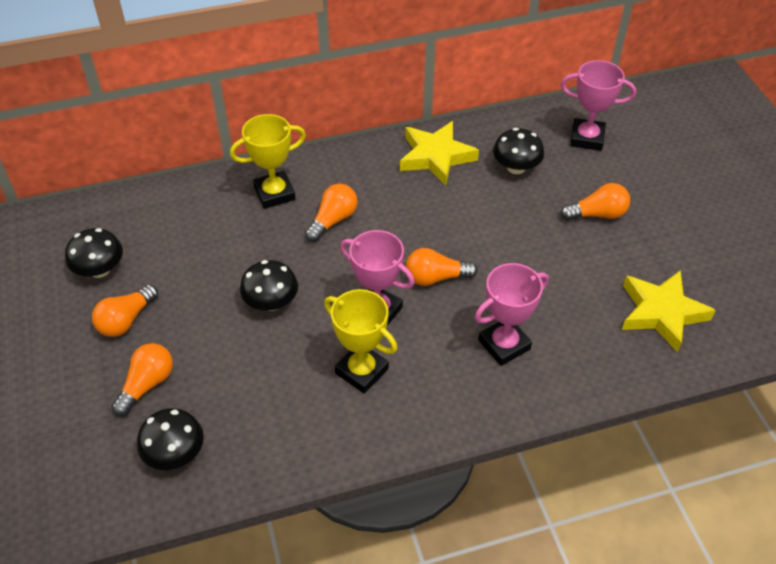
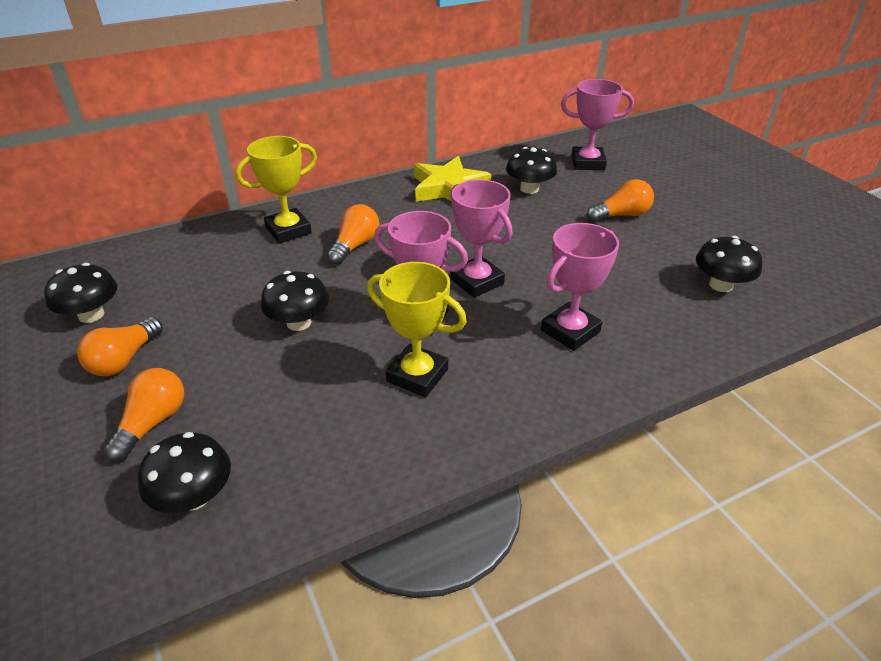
camera: 10 degrees left, 10 degrees down
orange light bulb [406,248,478,286] -> pink trophy [450,179,513,298]
yellow star [622,270,716,352] -> black mushroom [696,236,762,292]

